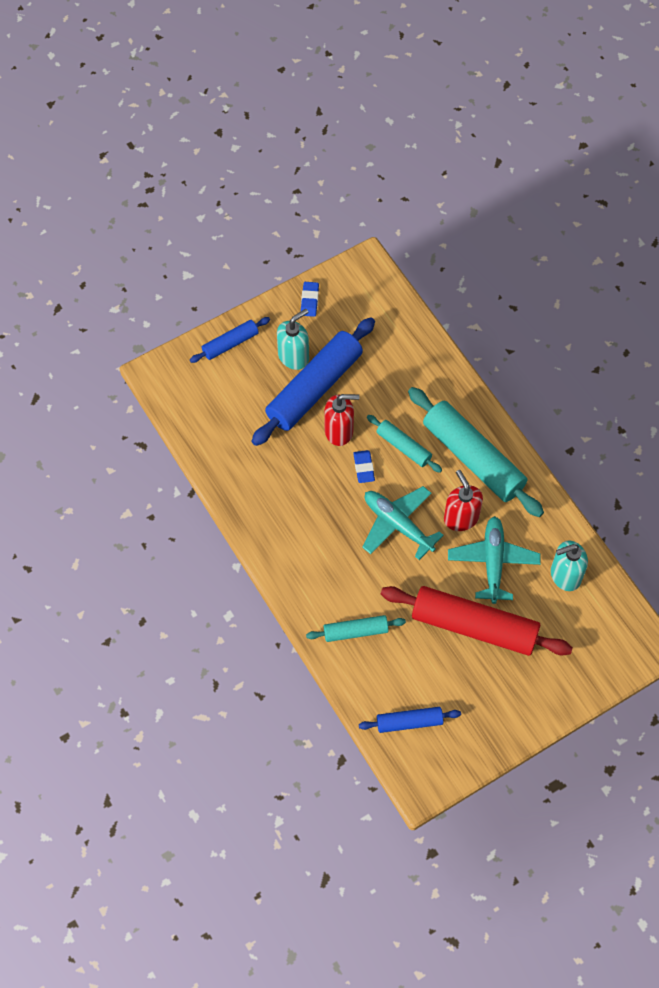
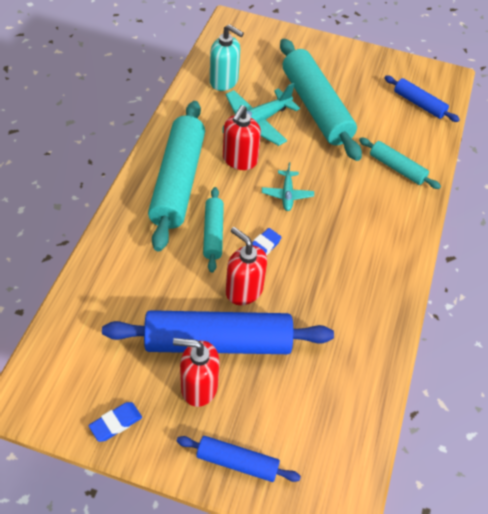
camera: 135 degrees left, 10 degrees down
turquoise soap dispenser [277,309,309,370] -> red soap dispenser [173,338,220,407]
turquoise plane [362,486,444,560] -> turquoise plane [262,162,314,211], size x0.57
red rolling pin [381,586,573,656] -> turquoise rolling pin [280,39,362,161]

